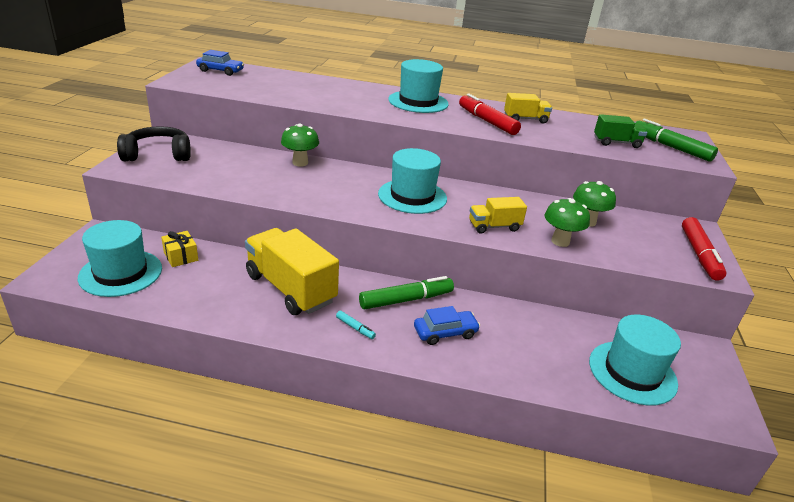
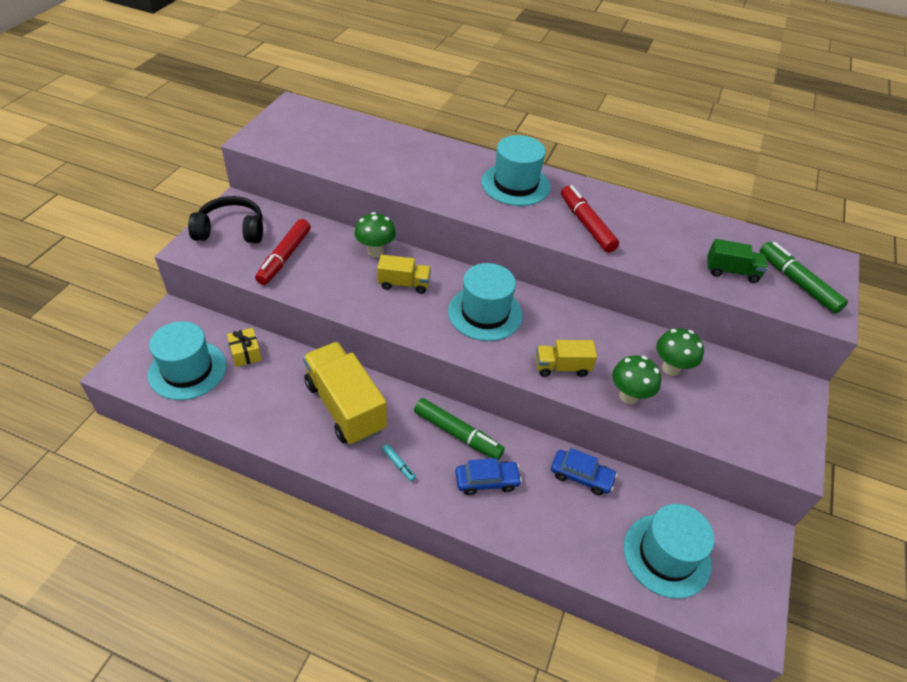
camera: 10 degrees right, 15 degrees up
blue car [196,50,244,76] -> blue car moved to [551,448,617,495]
green marker [359,276,454,309] -> green marker turned 45 degrees clockwise [414,398,505,460]
yellow truck [504,93,552,124] -> yellow truck moved to [377,255,431,294]
red marker [682,217,727,281] -> red marker moved to [255,219,311,285]

